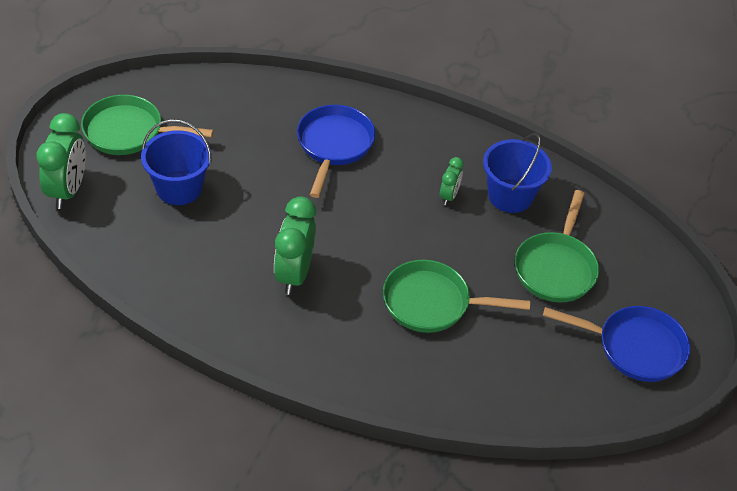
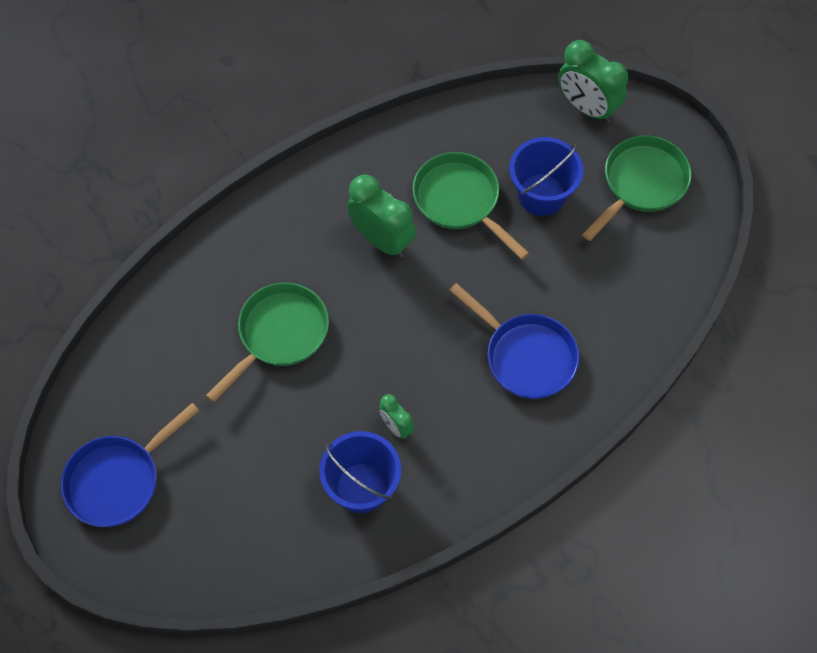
camera: 125 degrees right, 15 degrees up
green pan [515,190,599,302] -> green pan moved to [413,152,529,260]

